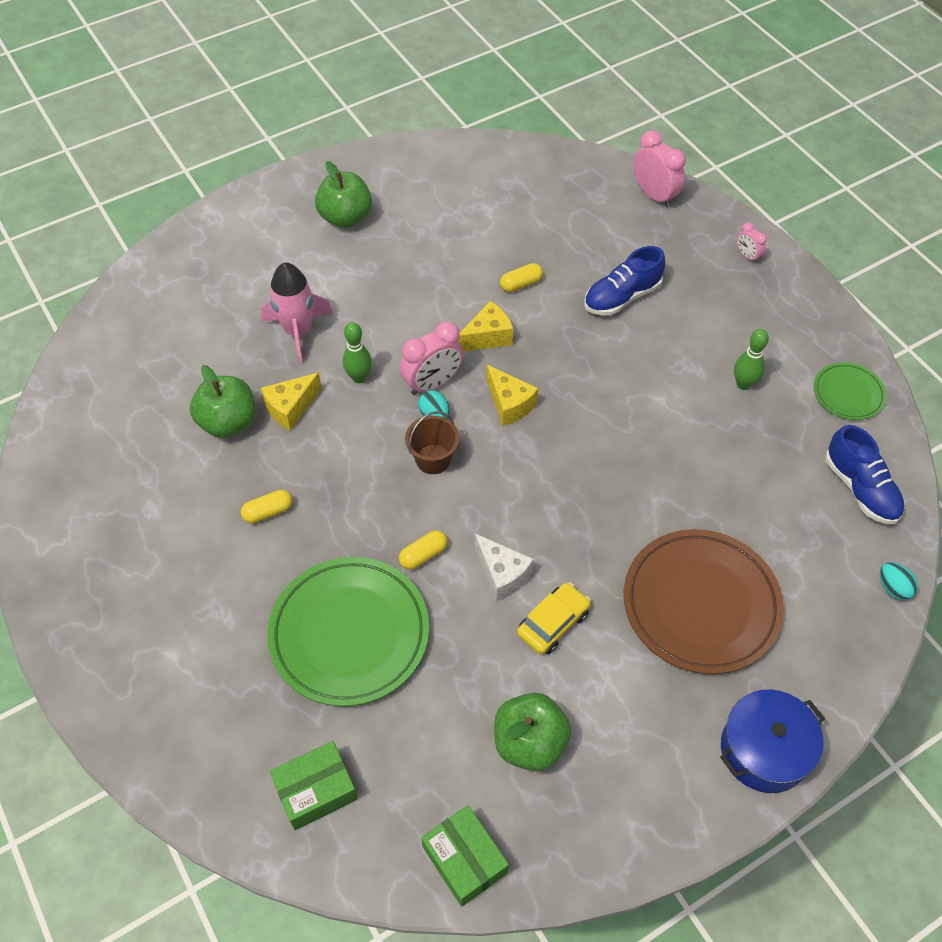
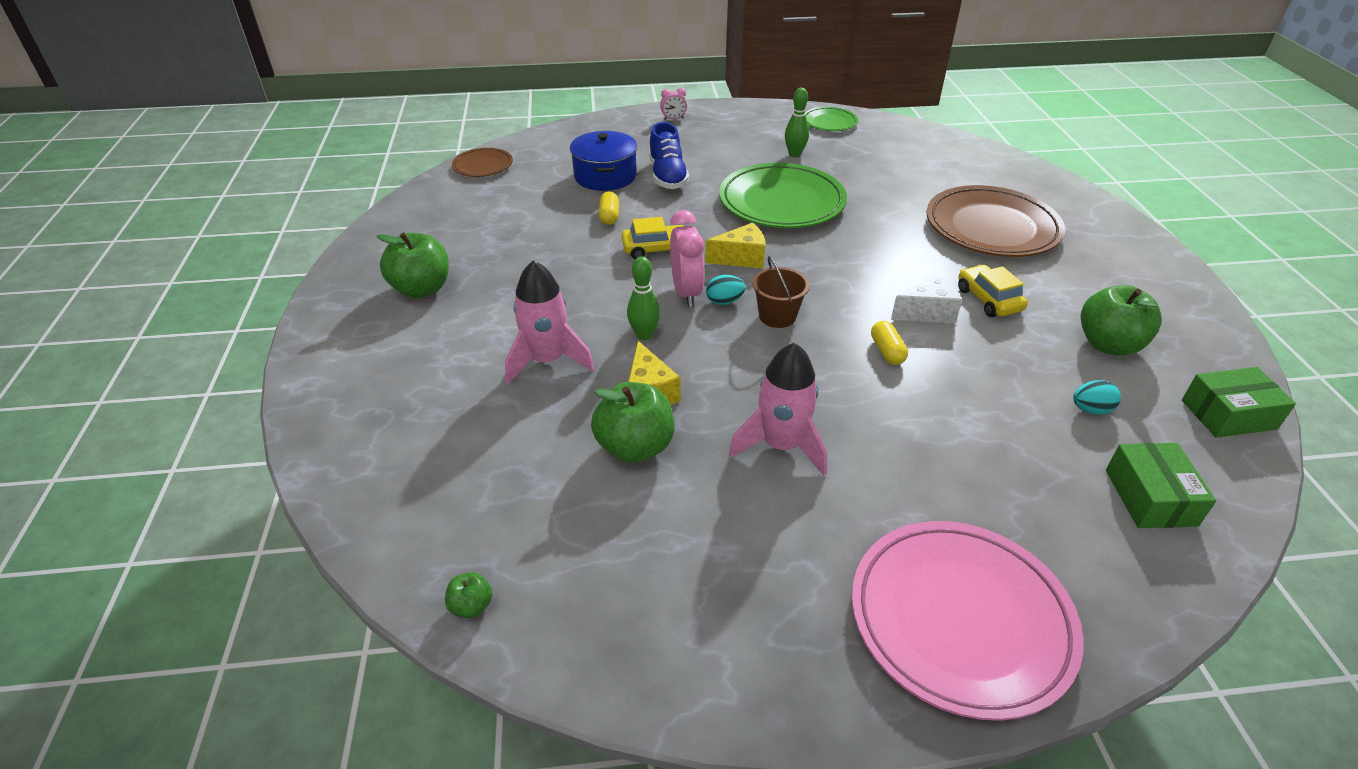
camera: 65 degrees left, 15 degrees down
yellow capsule [241,490,292,523] -> pink rocket [729,343,827,476]
green plate [267,557,429,706] -> green plate moved to [719,163,847,228]
yellow cheese [458,301,513,352] -> yellow car [621,217,684,259]
pink clock [633,130,686,208] -> none
blue pot [720,689,825,793] -> blue pot moved to [570,131,637,191]
blue shoe [825,425,905,524] -> none
turquoise egg [880,562,918,600] -> turquoise egg moved to [1073,380,1121,415]
none -> green apple [445,572,492,618]
none -> brown plate [452,148,513,177]
none -> pink plate [852,521,1084,721]

